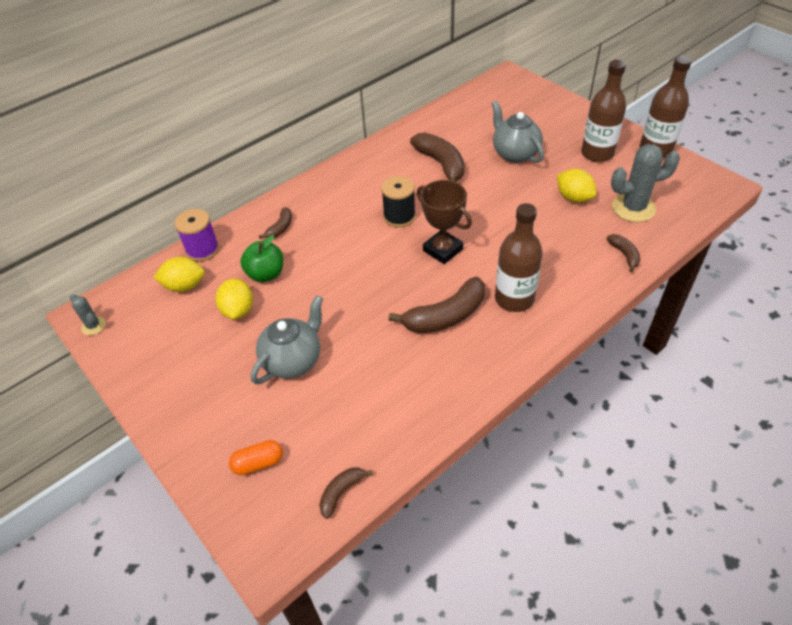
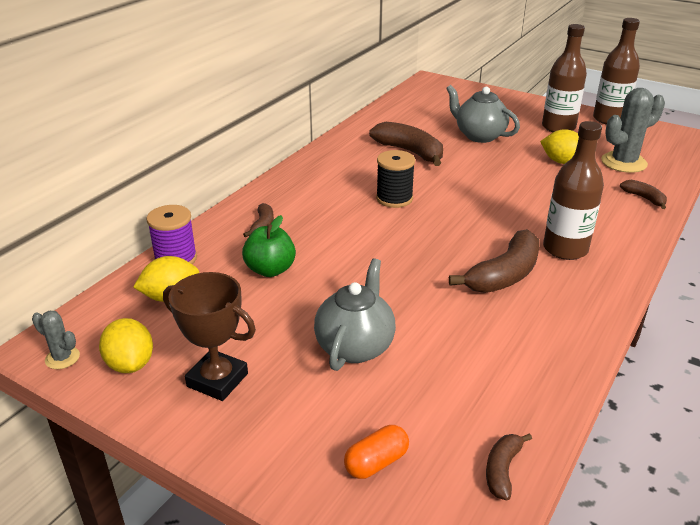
camera: 20 degrees left, 15 degrees down
yellow lemon [216,279,253,319] -> yellow lemon moved to [99,318,153,373]
brown trophy [416,180,472,264] -> brown trophy moved to [163,272,256,401]

